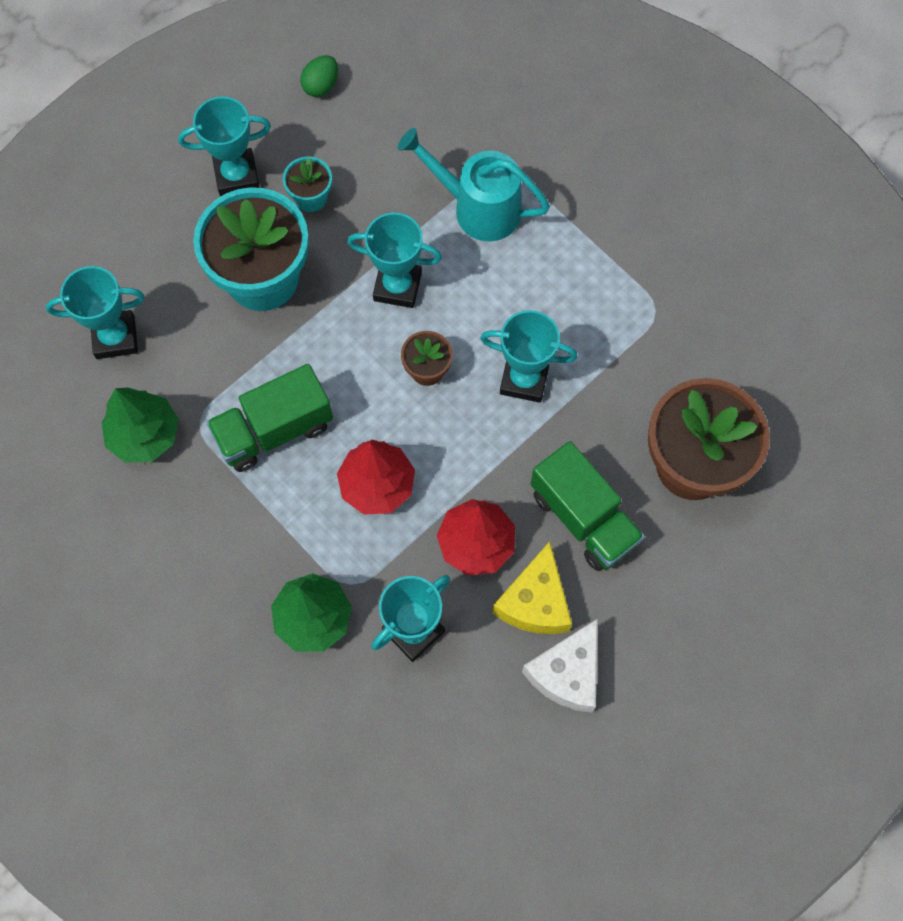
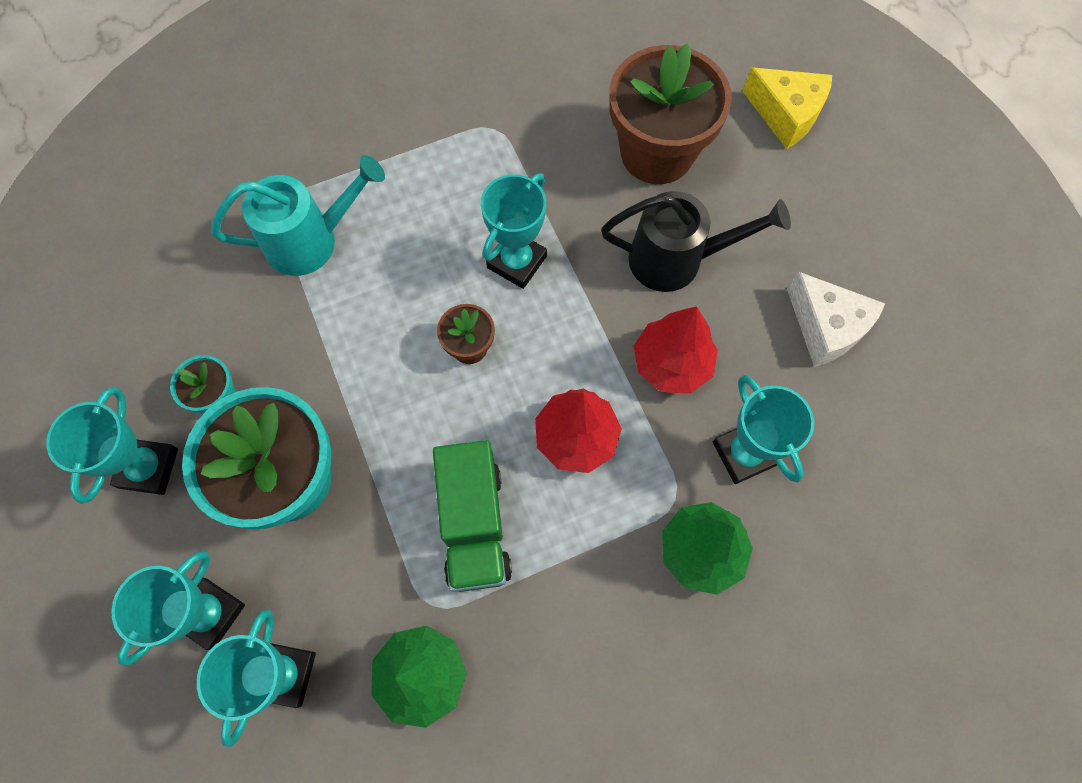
camera: 70 degrees left, 0 degrees up
green egg [300,55,338,97] -> none
turquoise trophy [347,213,442,308] -> turquoise trophy moved to [111,552,245,666]
turquoise watering can [398,128,550,241] -> turquoise watering can turned 150 degrees counterclockwise [211,155,385,276]
yellow cheese [492,541,572,634] -> yellow cheese moved to [742,67,832,149]
green truck [531,441,645,571] -> black watering can [601,191,791,292]

